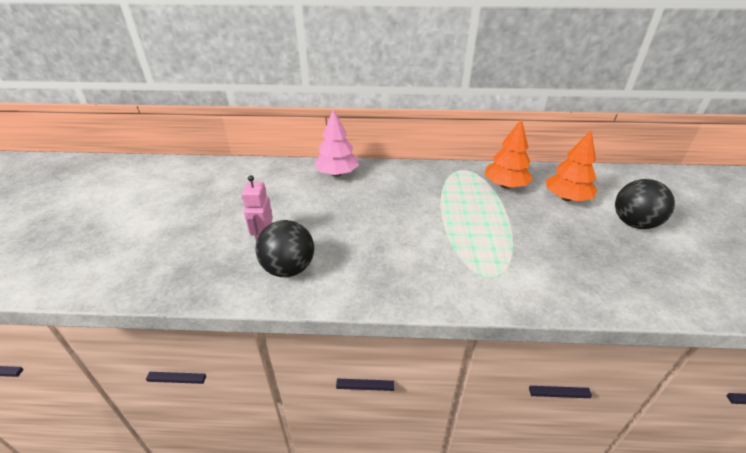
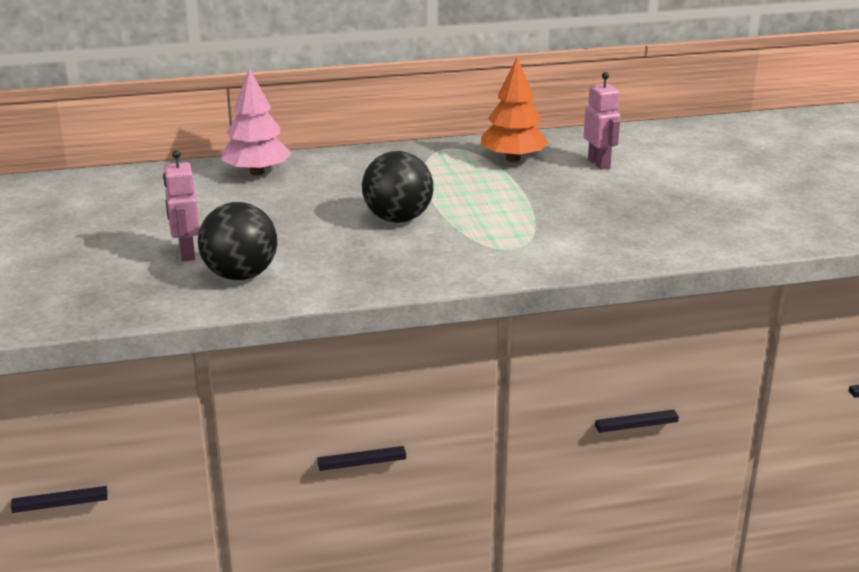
camera: 15 degrees left, 10 degrees down
orange tree [546,130,598,201] -> pink robot [584,72,620,169]
black ball [615,179,675,229] -> black ball moved to [362,151,433,223]

